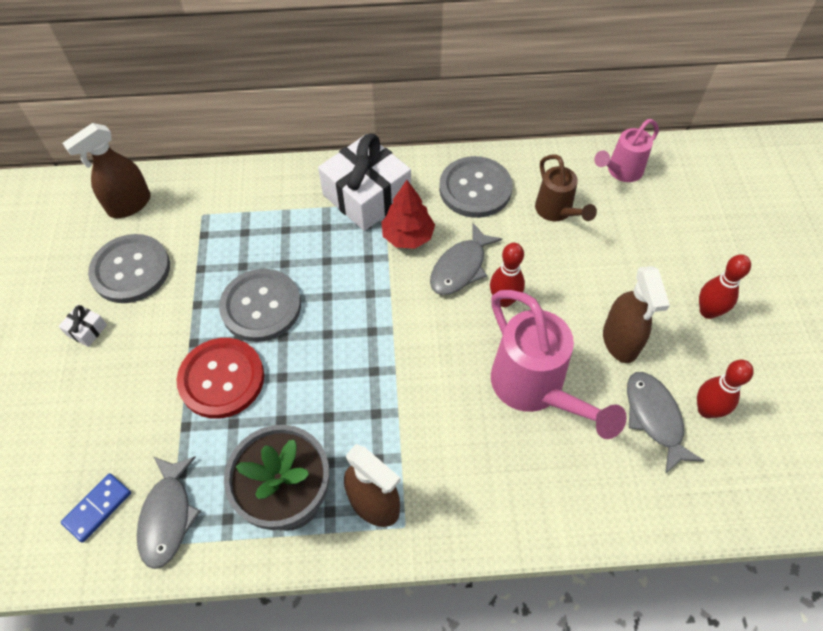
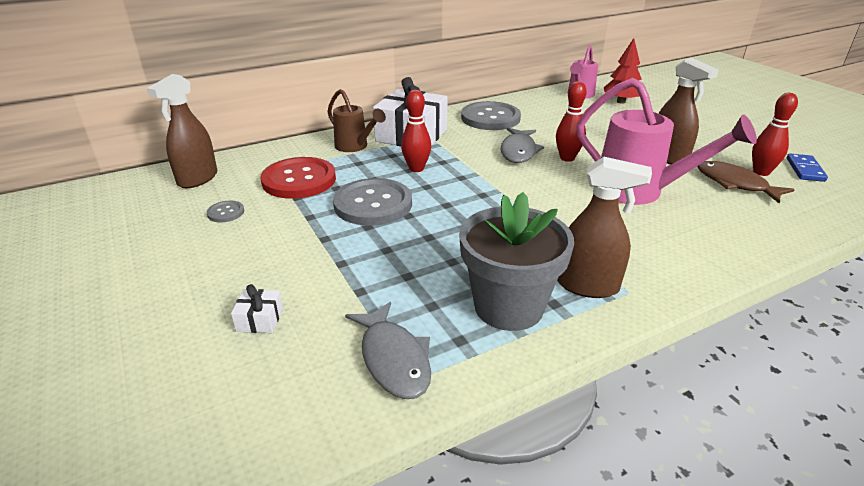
camera: 25 degrees left, 25 degrees down
white gift [58,304,107,347] -> white gift moved to [231,284,283,333]
blue domino [61,473,131,543] -> blue domino moved to [787,153,828,182]
grey button [88,234,170,303] -> grey button [207,201,244,222], size x0.44
red button [177,338,264,419] -> red button moved to [260,157,336,199]
red tree [381,180,435,249] -> red tree moved to [604,38,642,104]
brown watering can [535,154,597,221] -> brown watering can moved to [327,89,386,152]
grey fish [627,372,704,474] -> brown fish [697,161,795,203]
red bowling pin [699,254,751,319] -> red bowling pin moved to [401,90,431,172]

